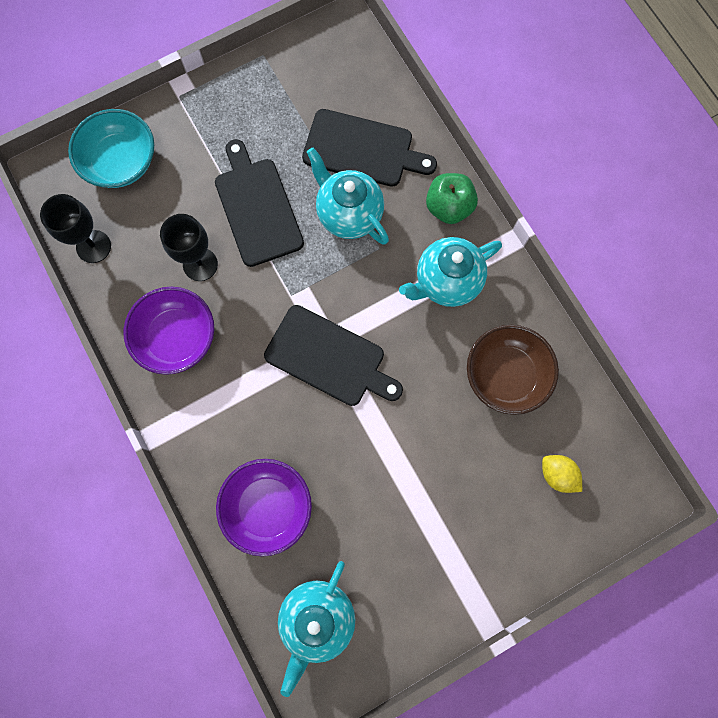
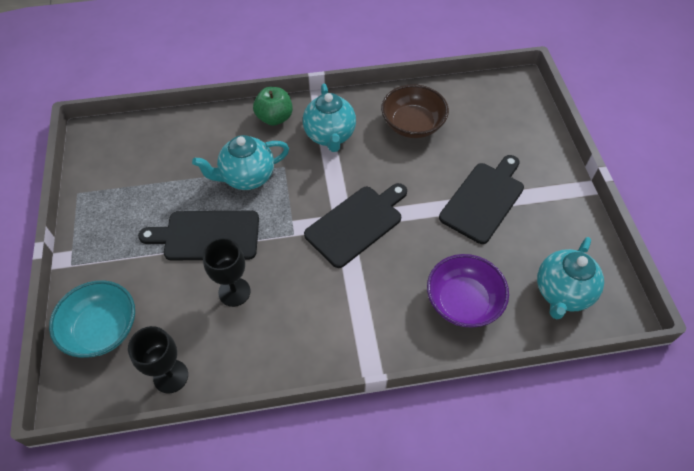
camera: 70 degrees left, 20 degrees down
purple bowl [123,287,214,375] -> none
turquoise teapot [278,561,355,697] -> turquoise teapot turned 75 degrees clockwise [537,237,604,320]
black cutting board [302,109,437,187] -> black cutting board moved to [439,155,524,244]
yellow lemon [542,455,582,493] -> none

